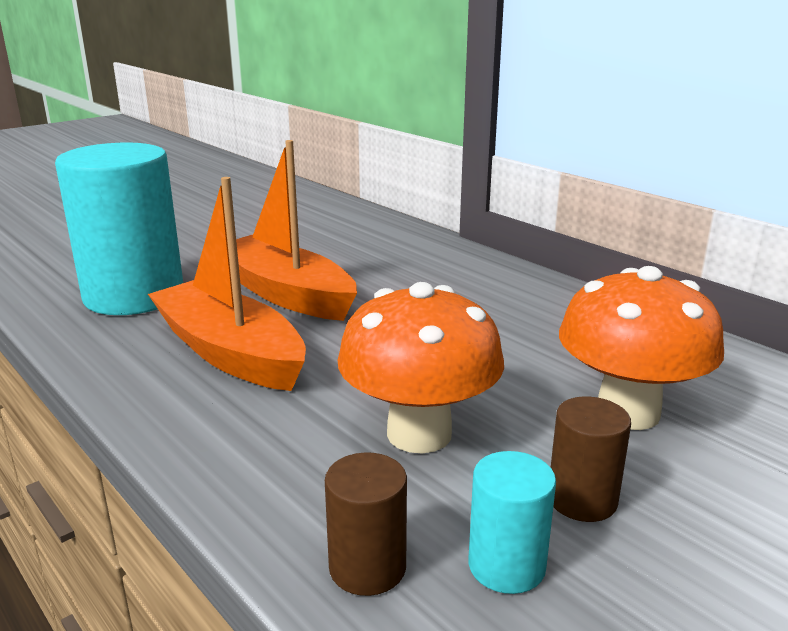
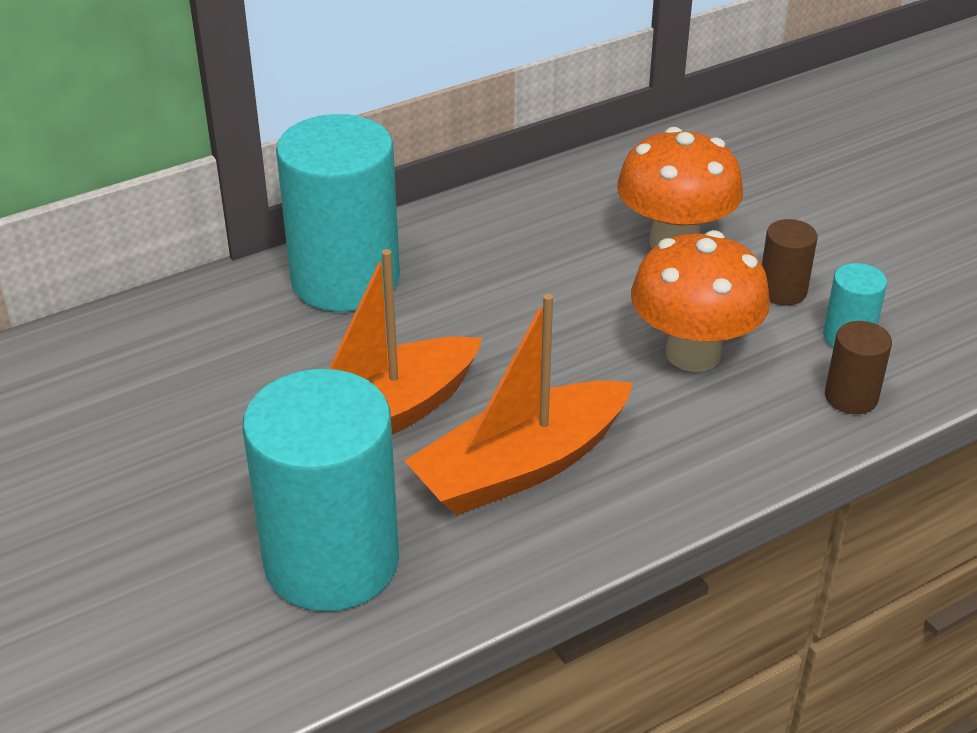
camera: 80 degrees left, 15 degrees up
none -> turquoise cylinder [276,114,400,312]

